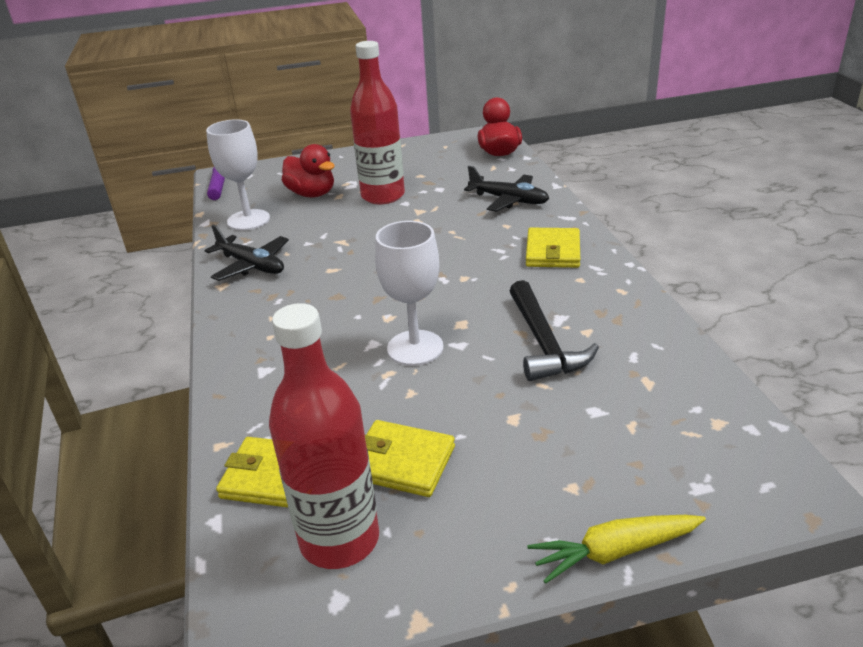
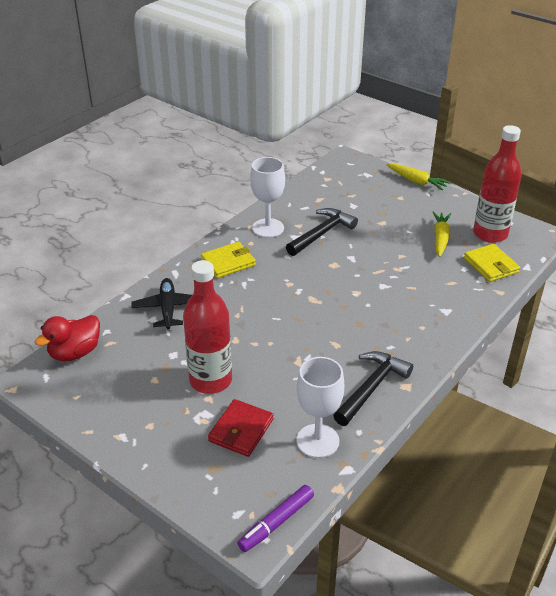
camera: 130 degrees left, 5 degrees up
black plane [205,225,289,281] -> black hammer [333,351,413,426]
red duck [282,144,335,197] -> red wallet [208,399,274,457]
yellow wallet [365,420,455,497] -> yellow carrot [433,211,451,257]
white goblet [375,221,443,366] -> white goblet moved to [250,157,285,238]

